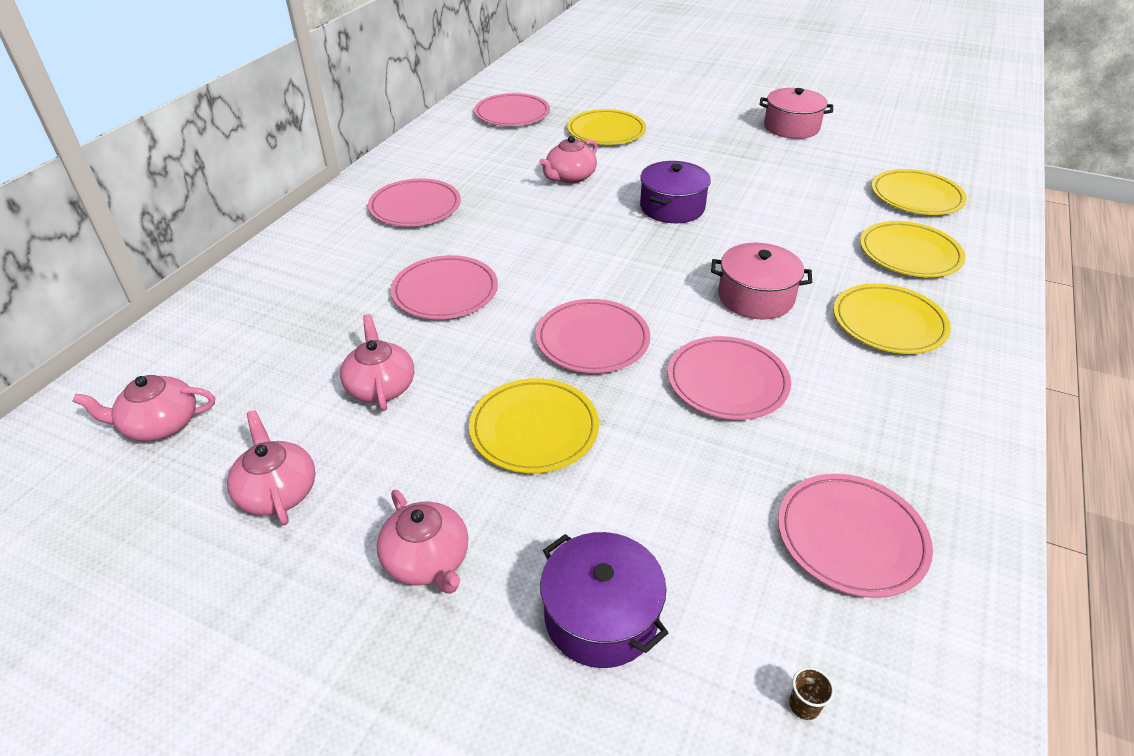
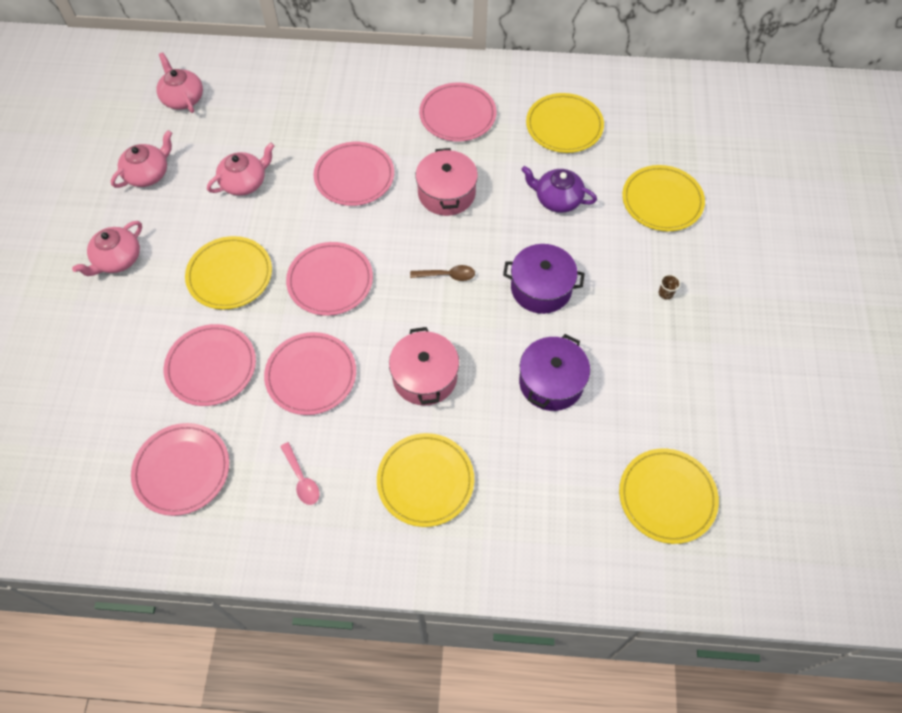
camera: 70 degrees right, 20 degrees up
pink plate [474,93,550,126] -> pink plate moved to [164,324,256,406]
pink teapot [539,136,597,183] -> purple teapot [521,166,597,213]
purple pot [540,532,668,668] -> purple pot moved to [519,334,590,411]
pink pot [760,88,833,139] -> pink pot moved to [416,148,478,216]
brown cup [789,667,834,720] -> brown cup moved to [659,274,681,300]
yellow plate [860,221,966,277] -> yellow plate moved to [526,93,604,153]
none -> pink spoon [280,442,320,505]
none -> brown spoon [410,265,475,281]

